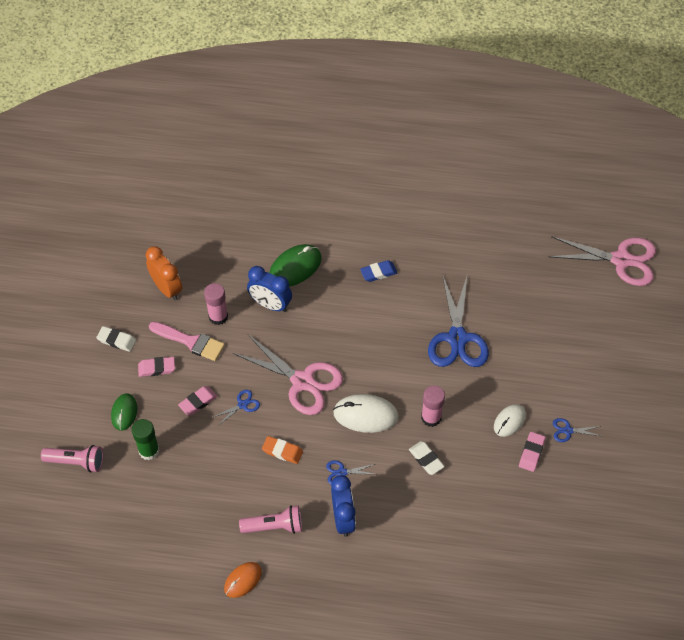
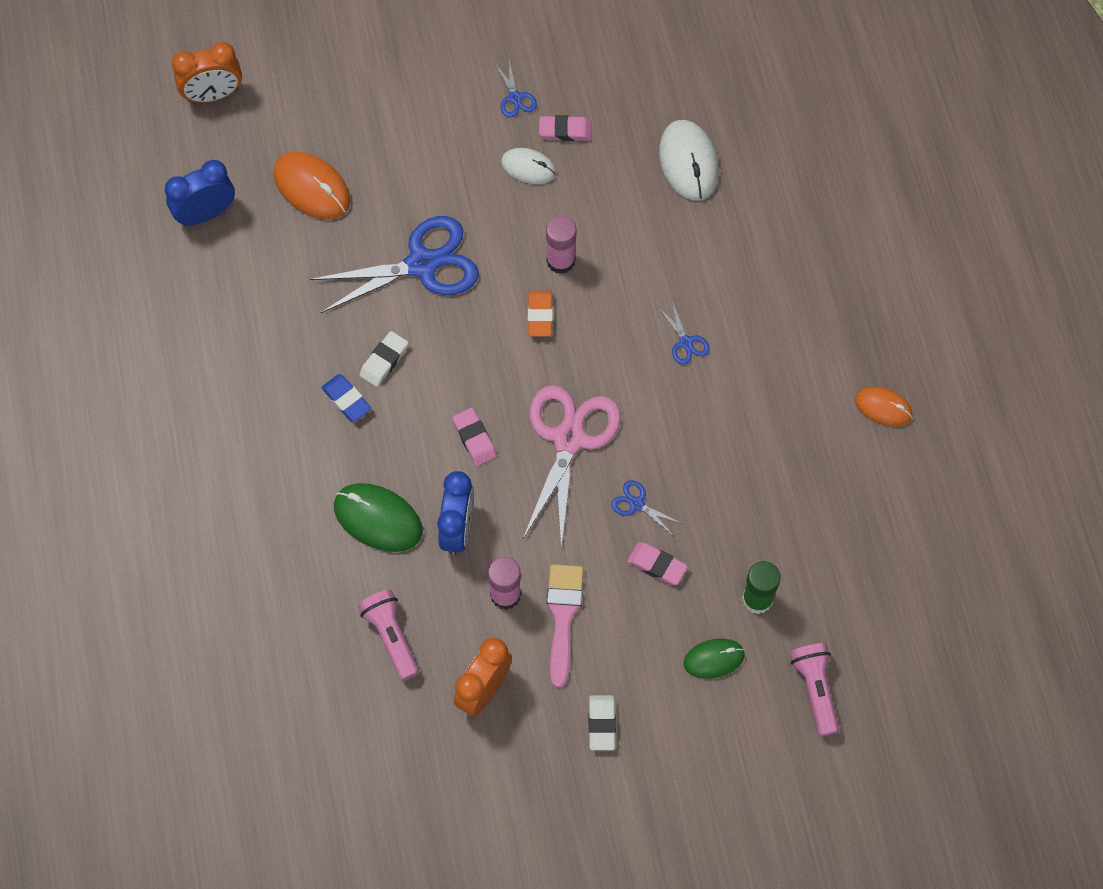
camera: 110 degrees left, 10 degrees up
pink eraser [138,357,175,377] -> pink eraser moved to [452,408,497,466]
pink flashlight [239,505,302,534] -> pink flashlight moved to [358,590,419,681]
orange eraser [262,436,303,464] -> orange eraser moved to [528,291,553,336]
blue clock [331,475,356,537] -> blue clock moved to [165,160,235,226]
white mouse [333,394,399,433] -> white mouse moved to [659,120,718,201]
white eraser [409,441,445,475] -> white eraser moved to [360,331,408,387]
pink scissors [548,236,656,286] -> orange clock [172,42,242,103]
none -> orange mouse [273,152,351,219]

